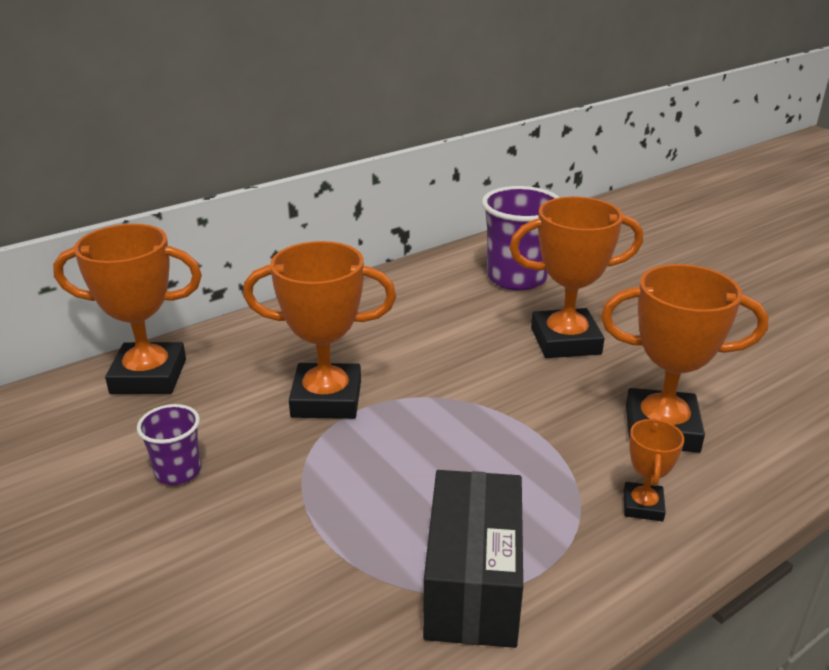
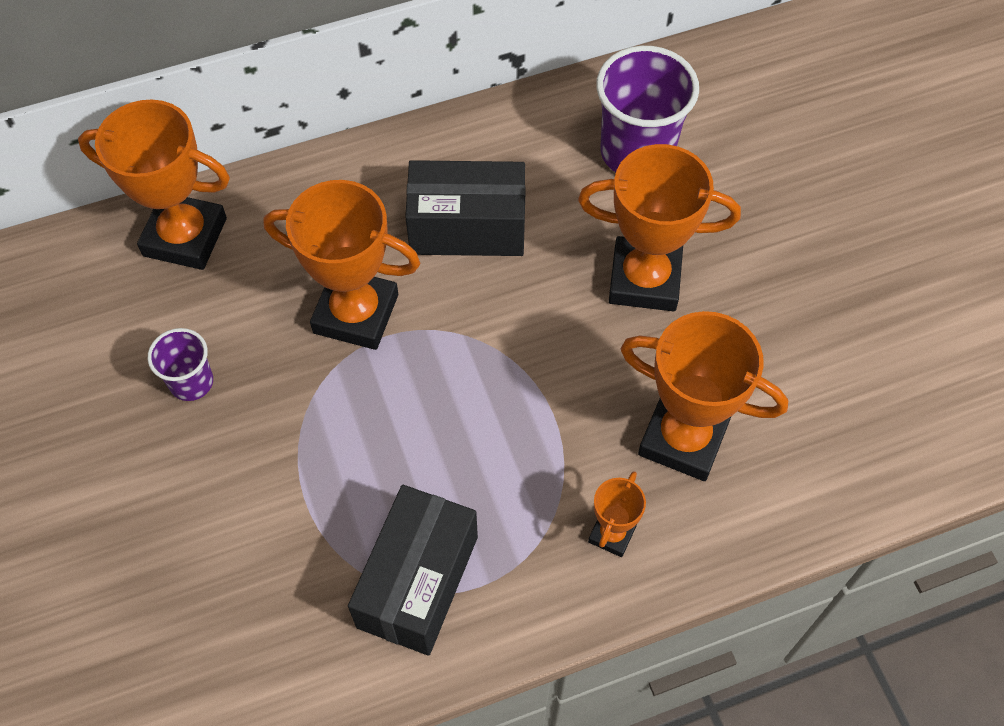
camera: 15 degrees right, 30 degrees up
none -> black box [405,160,525,256]

